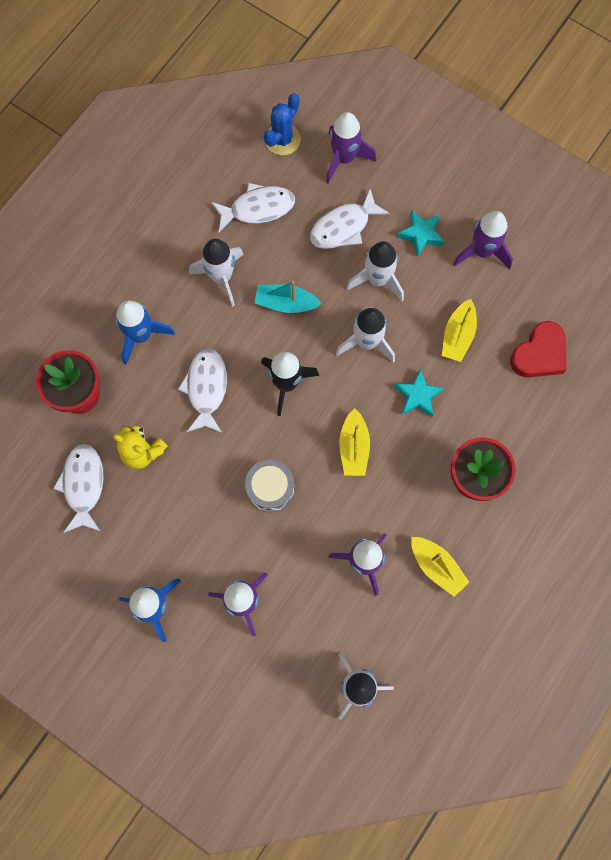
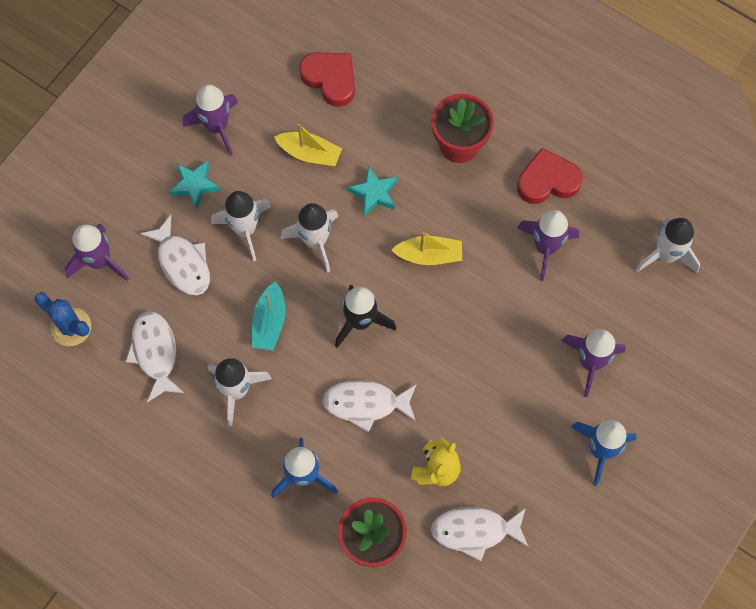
camera: 90 degrees left, 5 degrees down
grey drum [245,460,294,512] -> none
yellow boat [411,537,469,597] -> red heart [517,148,583,204]

